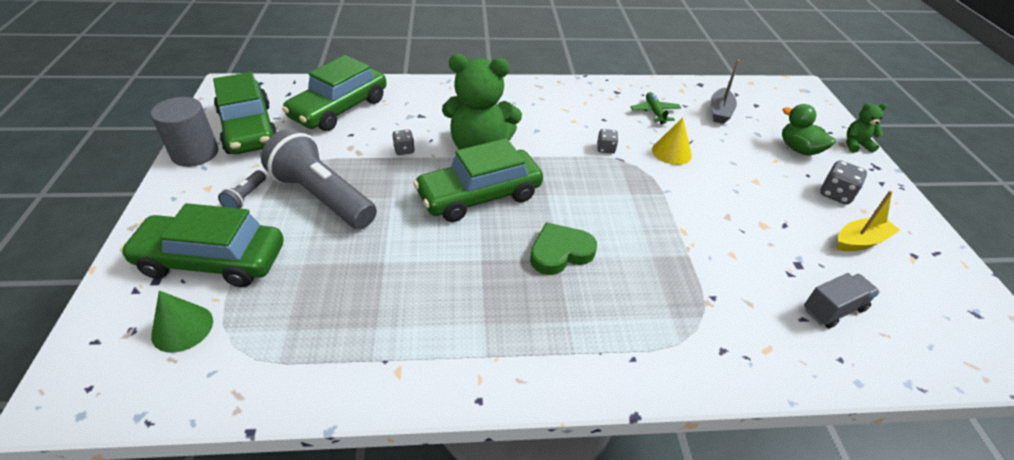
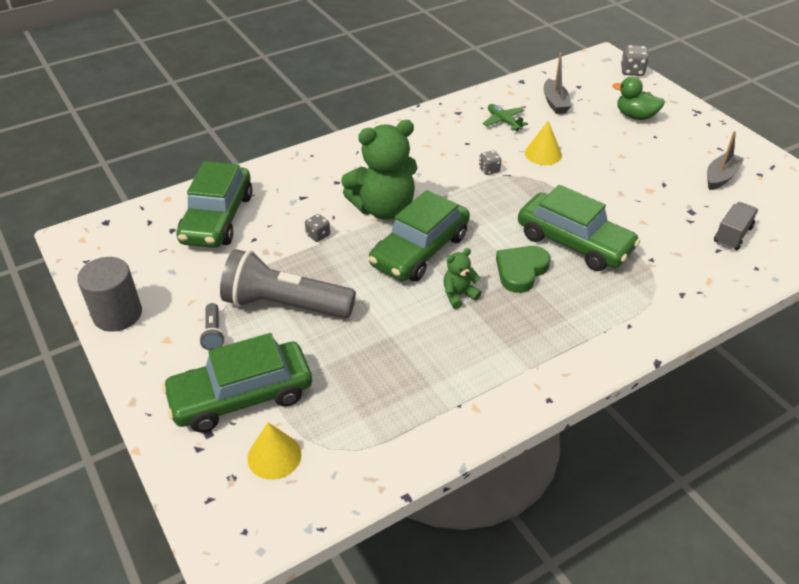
camera: 25 degrees left, 0 degrees up
green cone [151,291,213,353] -> yellow cone [247,423,302,480]
green car [213,72,278,154] -> green car moved to [518,185,640,271]
grey dice [820,160,867,205] -> grey dice moved to [621,45,649,76]
yellow boat [837,191,900,251] -> grey boat [707,131,744,190]
green teddy bear [846,103,887,153] -> green teddy bear moved to [443,248,482,309]

